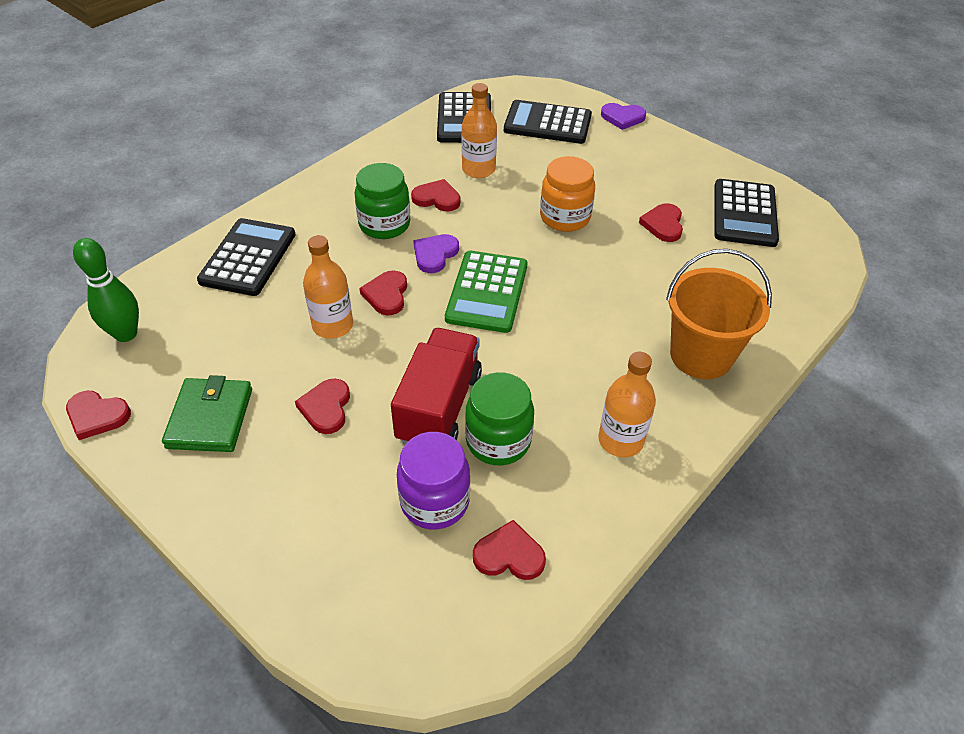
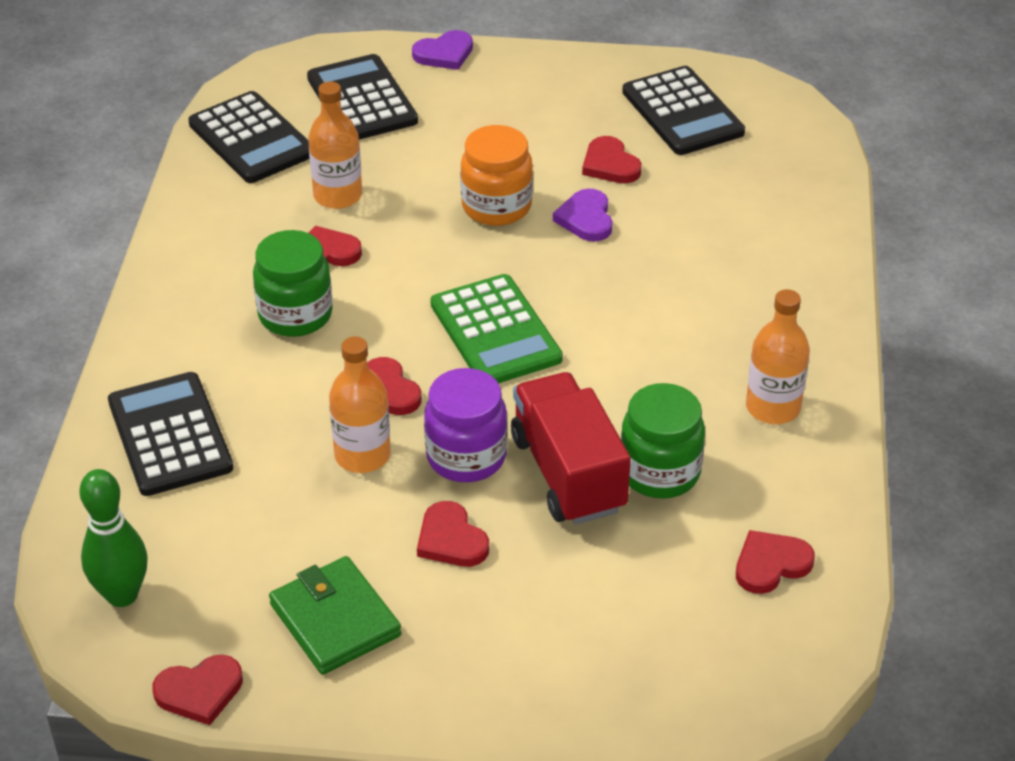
camera: 35 degrees left, 5 degrees down
purple jar [397,432,470,529] -> purple jar moved to [424,368,507,482]
purple heart [413,234,459,273] -> purple heart moved to [553,189,613,242]
black calculator [504,100,592,144] -> black calculator turned 90 degrees clockwise [307,54,418,140]
orange bucket [666,249,772,379] -> none

